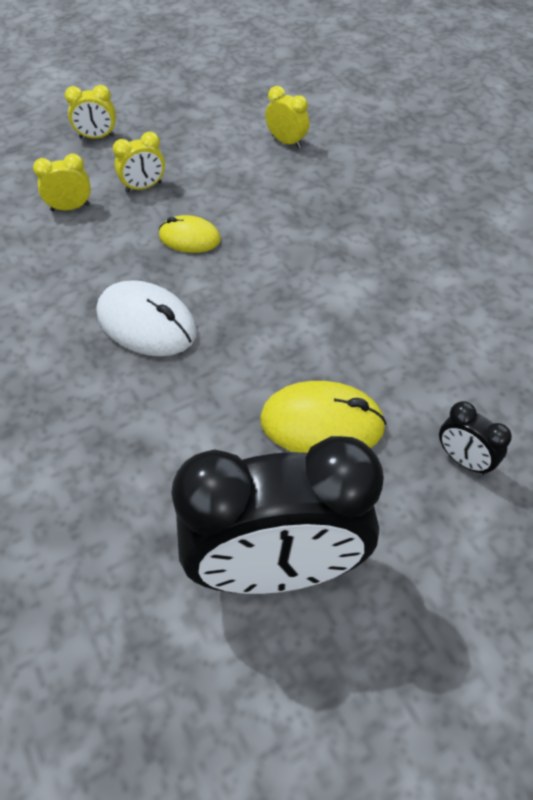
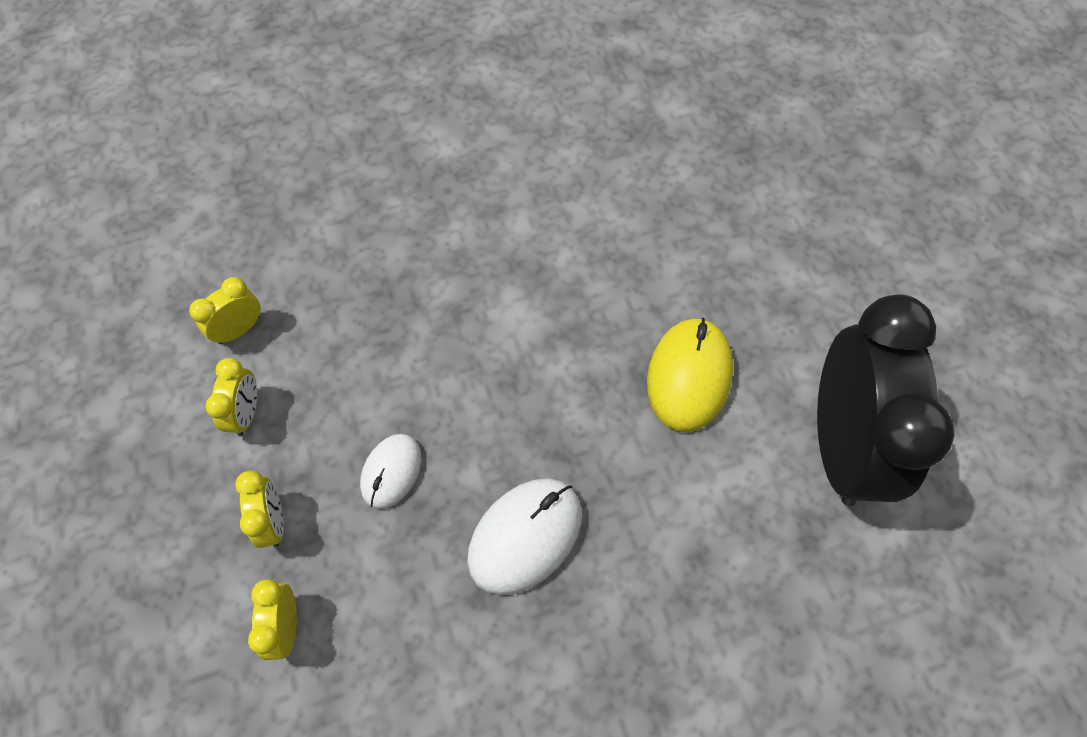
camera: 80 degrees left, 10 degrees up
yellow clock [65,85,116,139] -> yellow clock moved to [205,358,257,436]
yellow mouse [159,215,221,253] -> white mouse [360,434,421,509]
black clock [439,401,512,475] -> none

